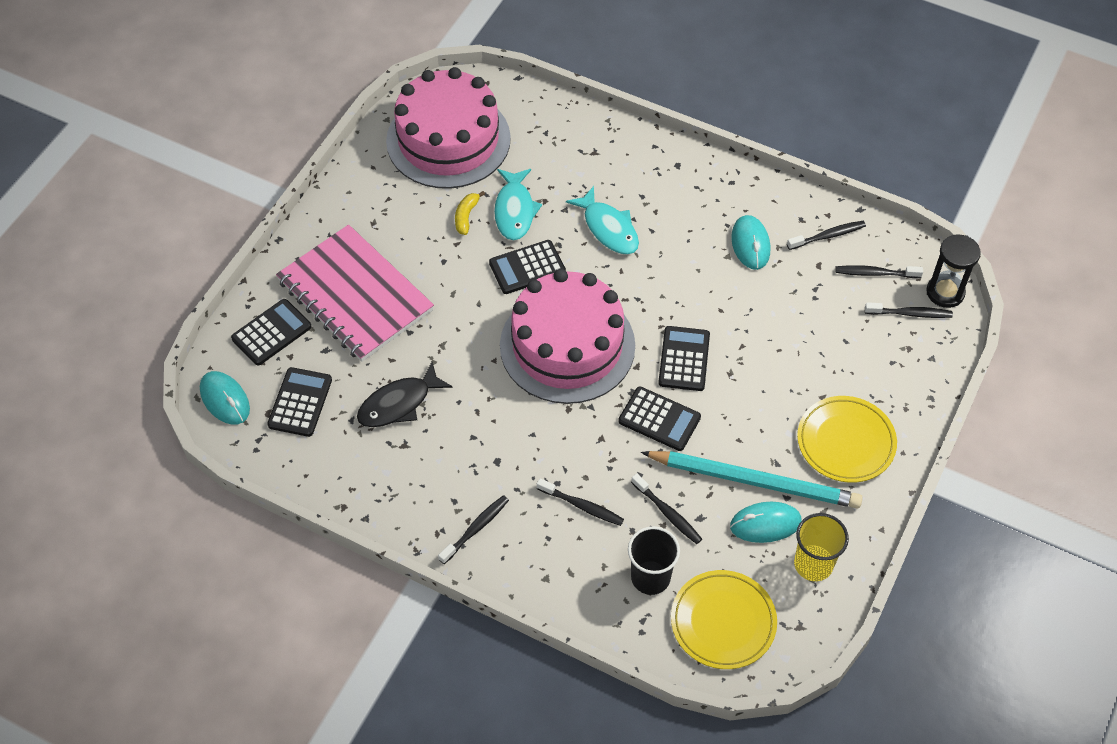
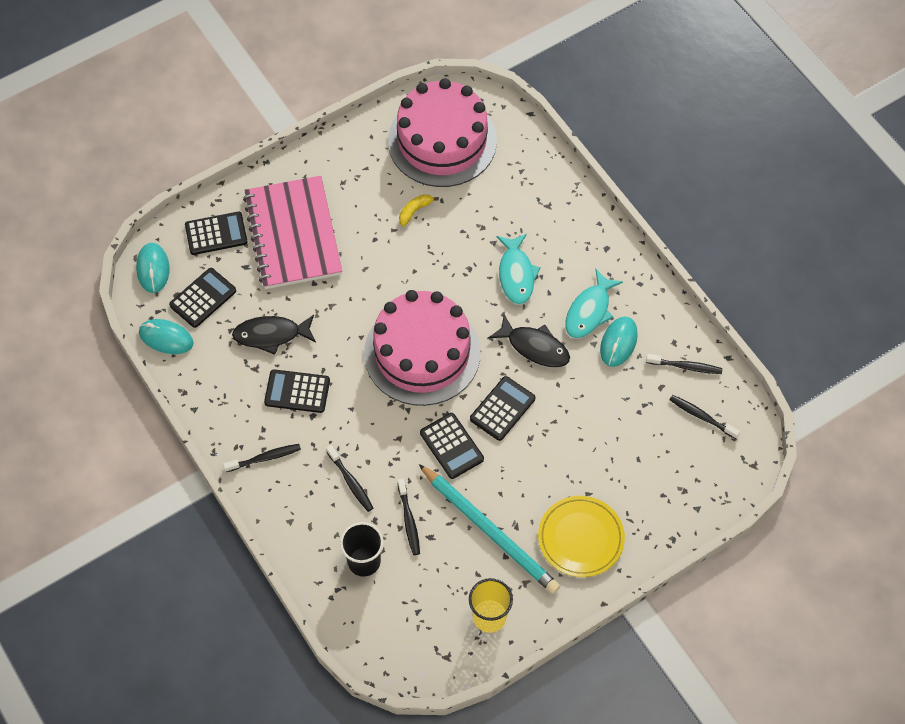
camera: 30 degrees right, 5 degrees up
black calculator [489,240,566,294] -> black calculator moved to [264,369,330,413]
turquoise fish [494,169,542,240] -> turquoise fish moved to [565,269,623,338]
yellow plate [671,570,777,669] -> none
turquoise mouse [730,502,802,543] -> turquoise mouse moved to [139,319,193,354]
black toothbrush [865,302,953,318] -> none
black hourglass [926,235,981,308] -> none
none -> black fish [489,314,570,367]

